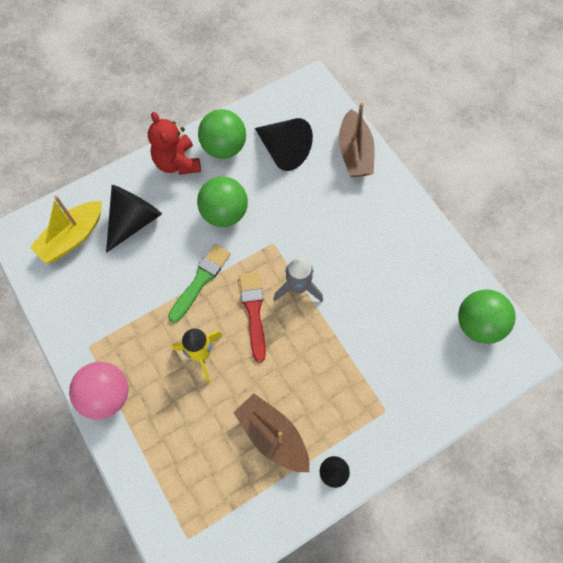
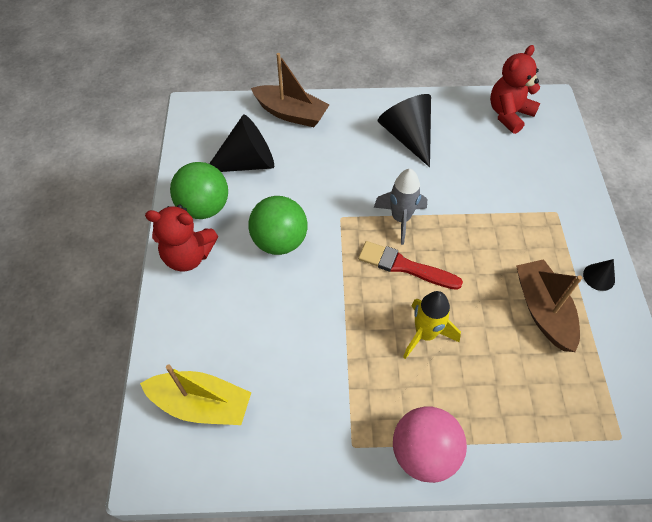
camera: 60 degrees left, 10 degrees down
yellow boat [30,196,102,263] -> yellow boat turned 60 degrees counterclockwise [140,365,251,425]
black cone [106,185,162,253] -> black cone moved to [378,94,431,167]
green brush [168,244,231,323] -> none
brown boat [233,393,309,472] -> brown boat turned 90 degrees clockwise [516,259,582,352]
green ball [458,289,516,344] -> red teddy bear [490,45,540,134]

